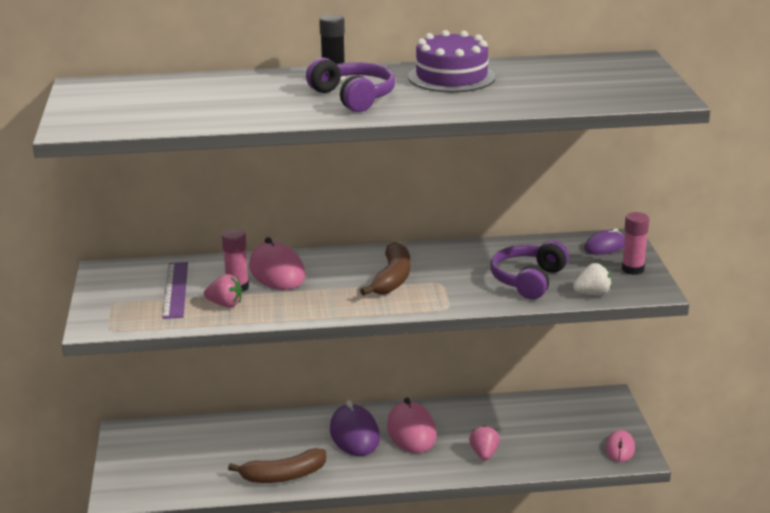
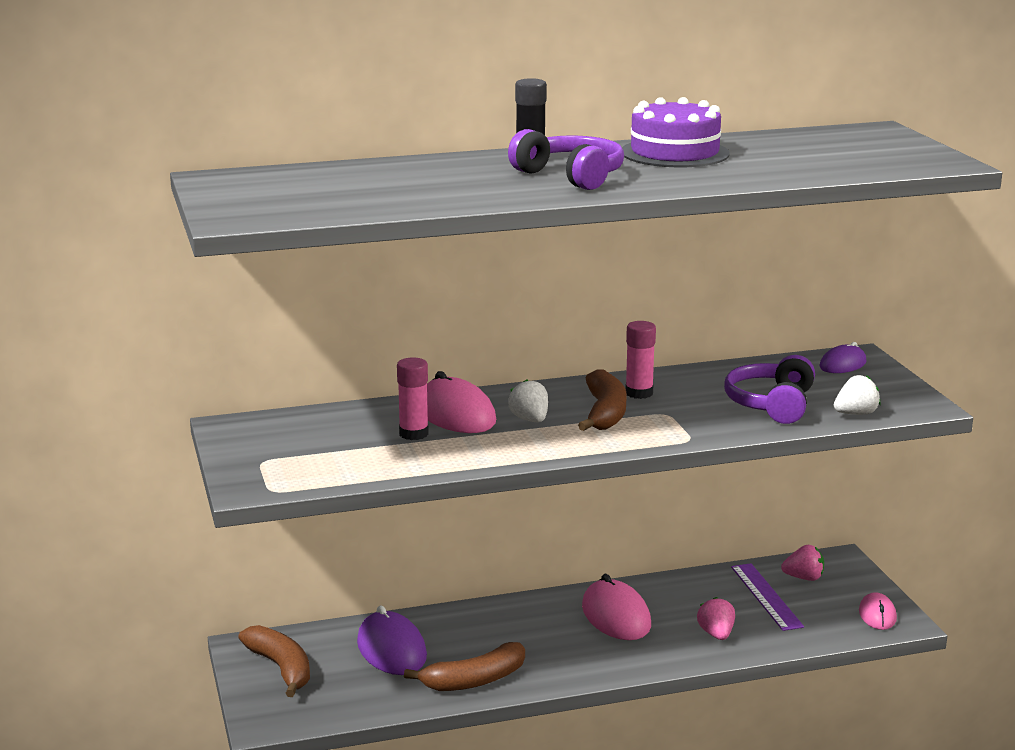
camera: 10 degrees left, 5 degrees down
purple ruler [162,262,188,319] -> purple ruler moved to [731,563,804,631]
pink strawberry [204,274,242,307] -> pink strawberry moved to [781,545,824,581]
purple mouse [330,400,380,456] -> purple mouse moved to [357,605,427,675]
pink glue stick [622,212,649,275] -> pink glue stick moved to [625,321,656,399]
none -> brown banana [238,625,310,697]
none -> white strawberry [508,379,548,422]

